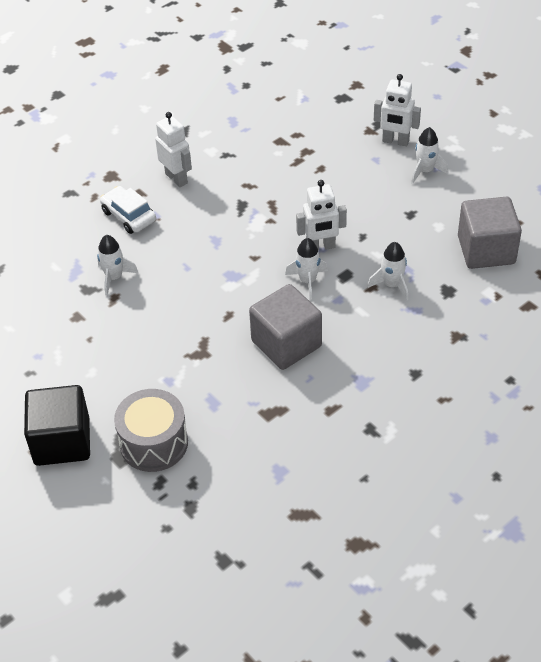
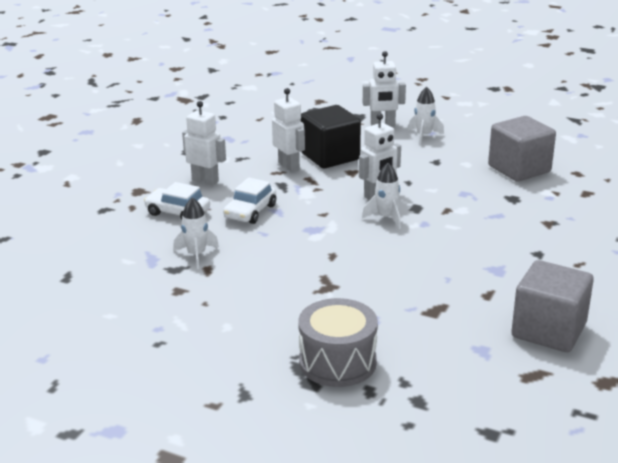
camera: 25 degrees left, 20 degrees down
black cube [24,385,90,466] -> black cube moved to [301,105,361,168]
grey cube [249,284,322,370] -> grey cube moved to [511,260,594,352]
white rocket [368,242,408,300] -> none
none -> white car [223,177,276,224]
none -> white robot [272,88,305,172]

